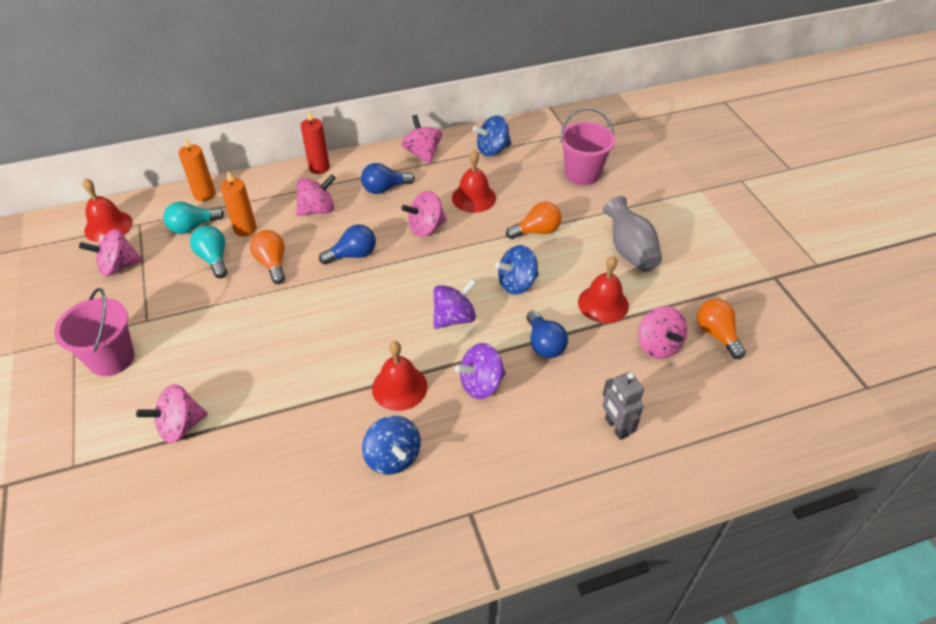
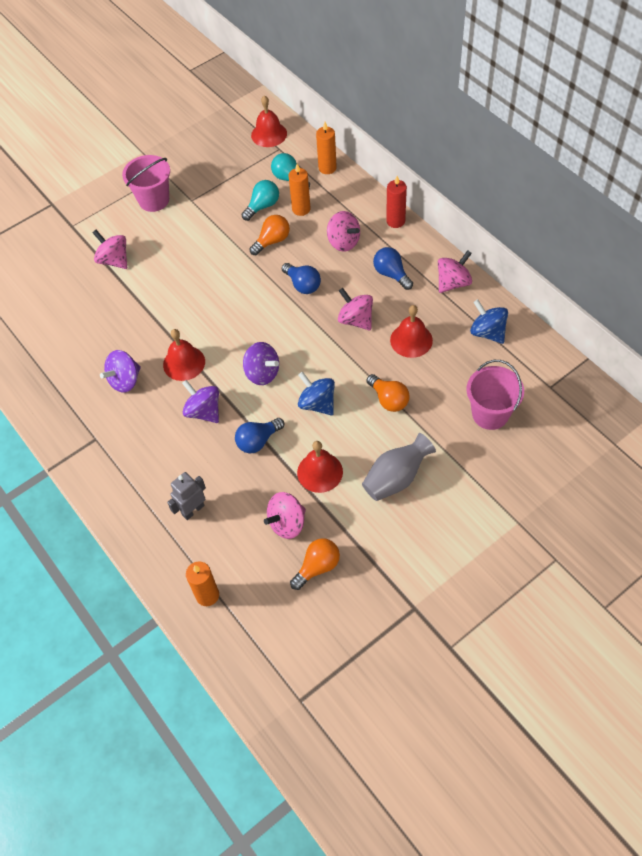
camera: 75 degrees right, 10 degrees up
pink spinning top [79,229,143,276] -> none
blue spinning top [362,416,421,475] -> purple spinning top [100,350,141,393]
none -> orange candle [186,561,219,606]

